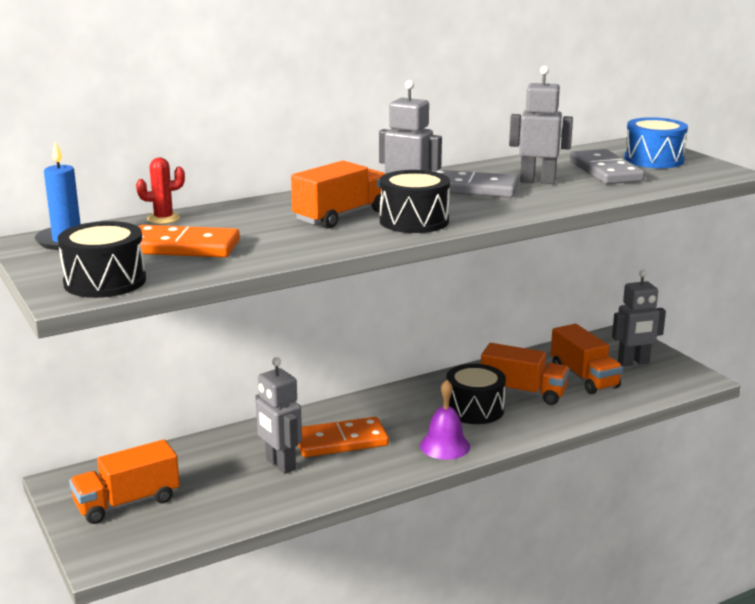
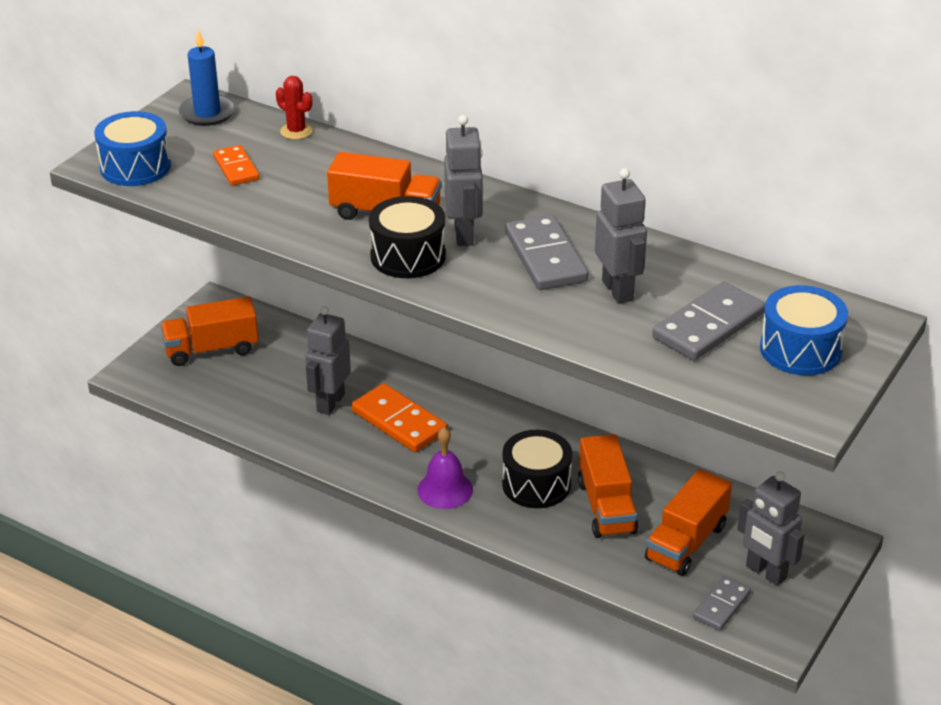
camera: 60 degrees right, 15 degrees up
black drum [58,221,146,298] -> blue drum [94,111,171,186]
orange truck [69,439,180,524] -> orange truck turned 45 degrees counterclockwise [160,296,259,366]
orange domino [139,225,240,258] -> orange domino [213,145,260,186], size x0.61
none -> grey domino [693,576,751,631]

